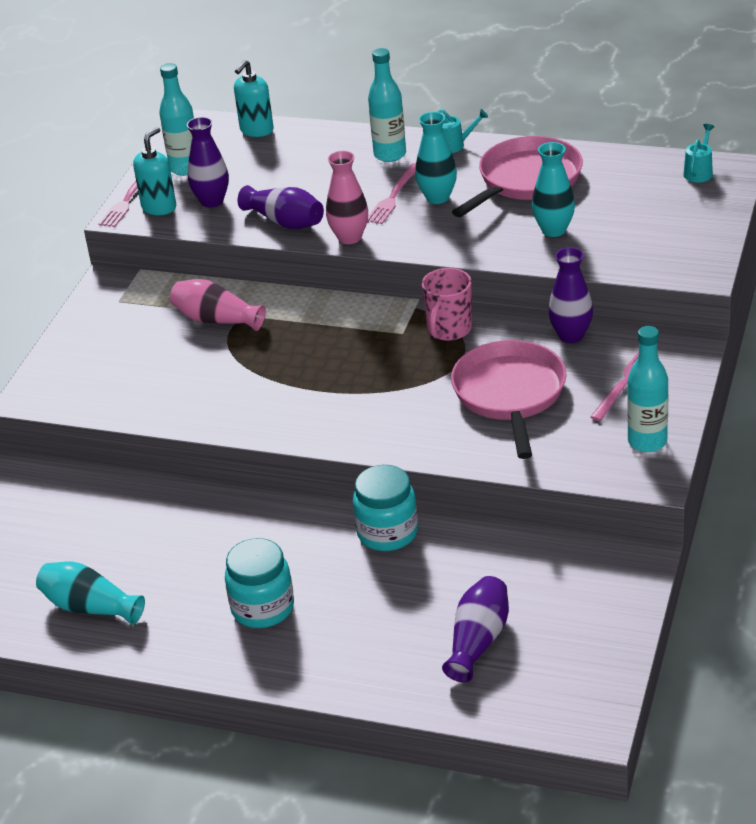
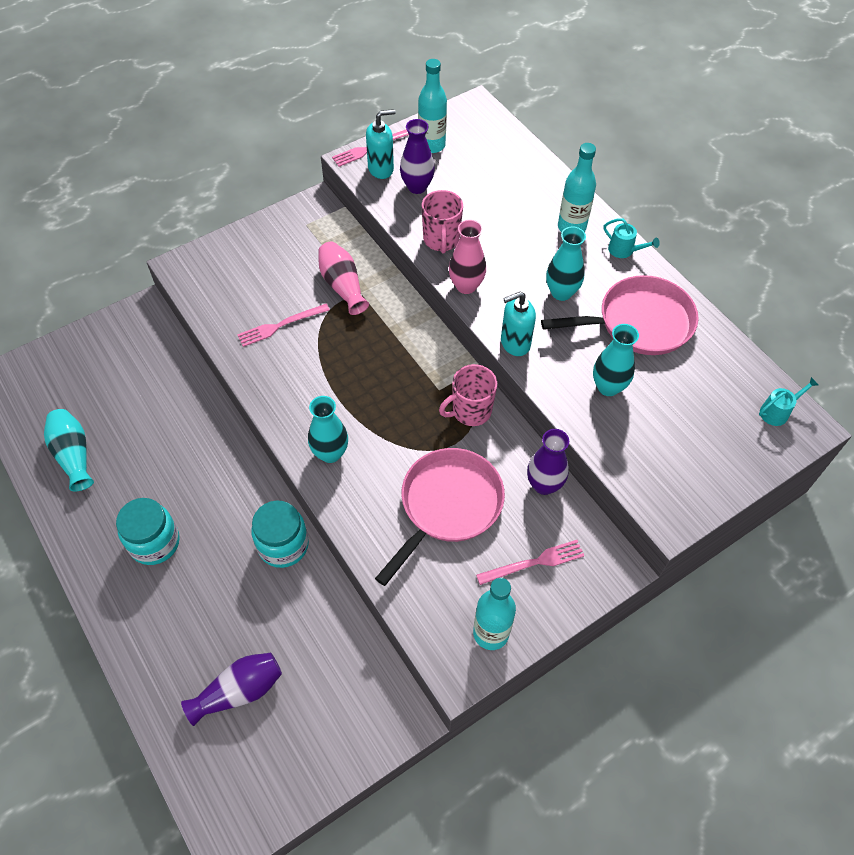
camera: 35 degrees right, 20 degrees up
turquoise soap dispenser [234,60,274,137] -> turquoise soap dispenser moved to [501,292,536,356]
purple vase [237,185,324,229] -> pink mug [422,190,463,253]
pink fork [368,163,416,224] -> pink fork moved to [237,304,330,347]
none -> turquoise vase [308,396,348,463]

